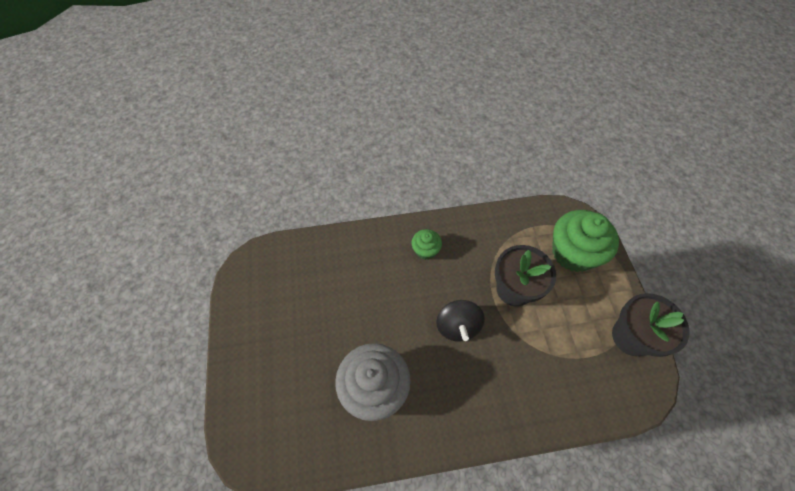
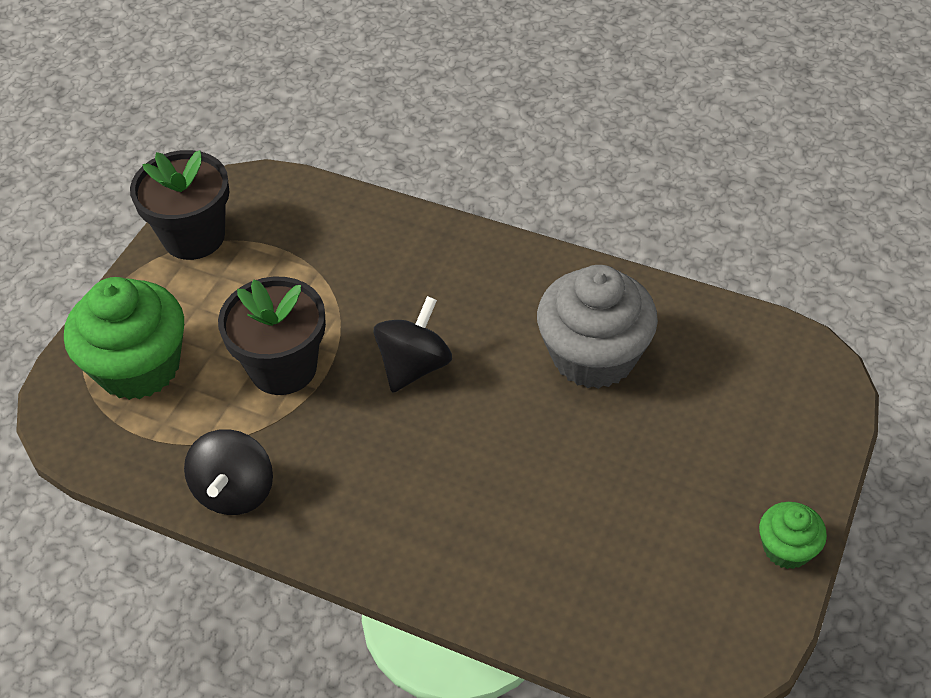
camera: 145 degrees left, 10 degrees down
green cupcake [412,229,442,260] -> green cupcake moved to [759,502,827,569]
none -> black spinning top [184,429,273,515]

